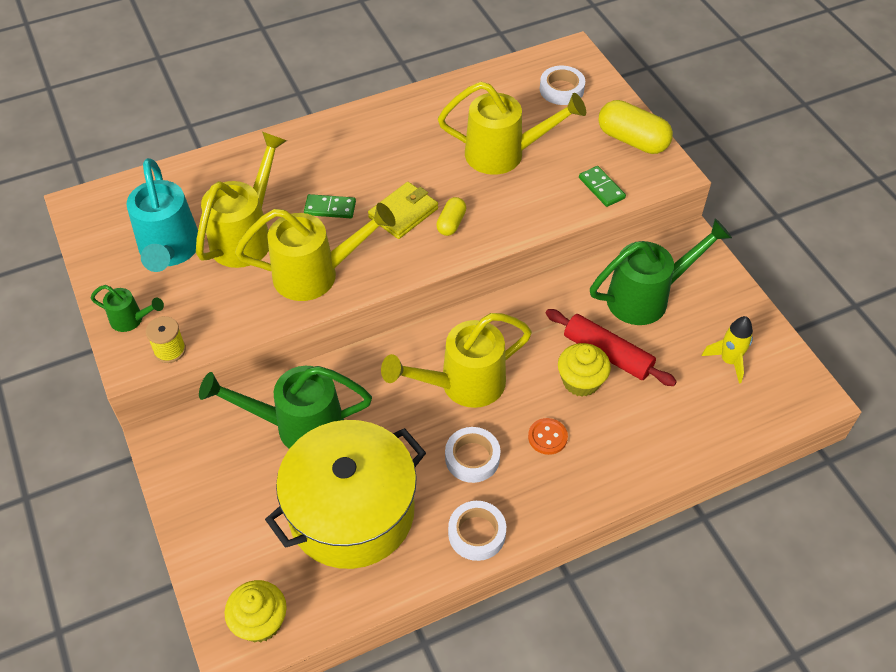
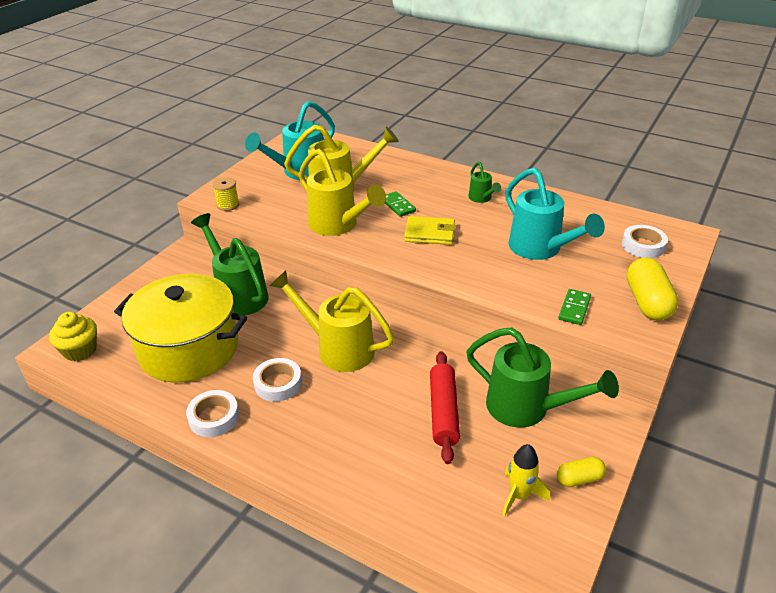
camera: 55 degrees right, 15 degrees down
green watering can [91,285,164,332] -> green watering can moved to [468,162,501,203]
yellow capsule [436,197,466,236] -> yellow capsule moved to [557,457,606,487]
yellow watering can [438,82,586,175] -> turquoise watering can [505,168,605,260]
orange button [528,418,568,455] -> none
yellow cupcake [558,343,611,397] -> none

